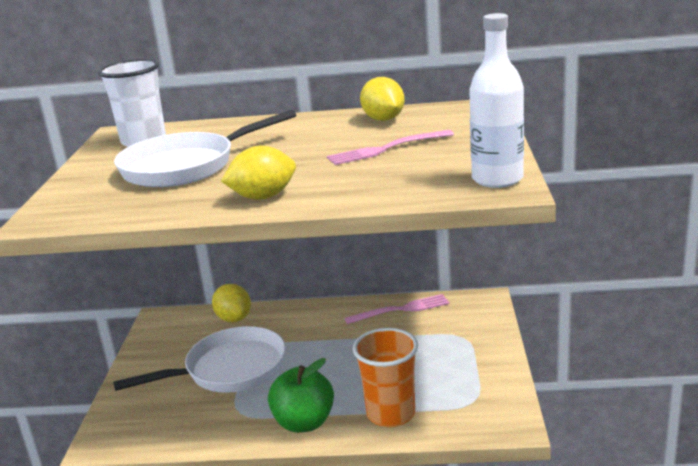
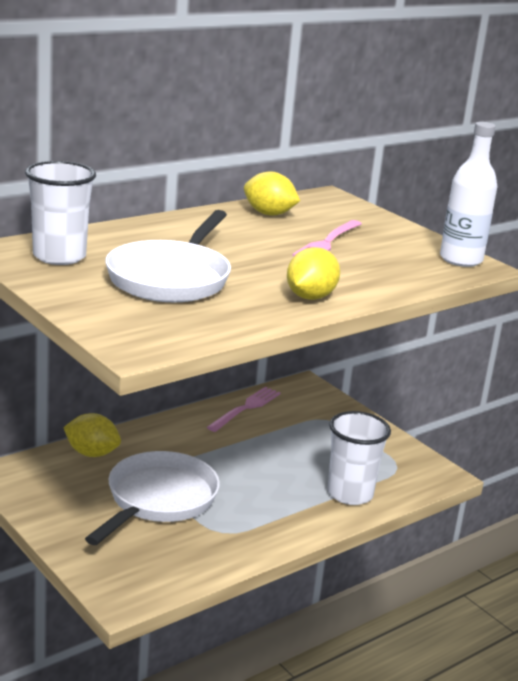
camera: 45 degrees left, 0 degrees up
green apple [268,358,334,433] -> none
orange cup [353,328,418,427] -> white cup [327,411,391,505]

